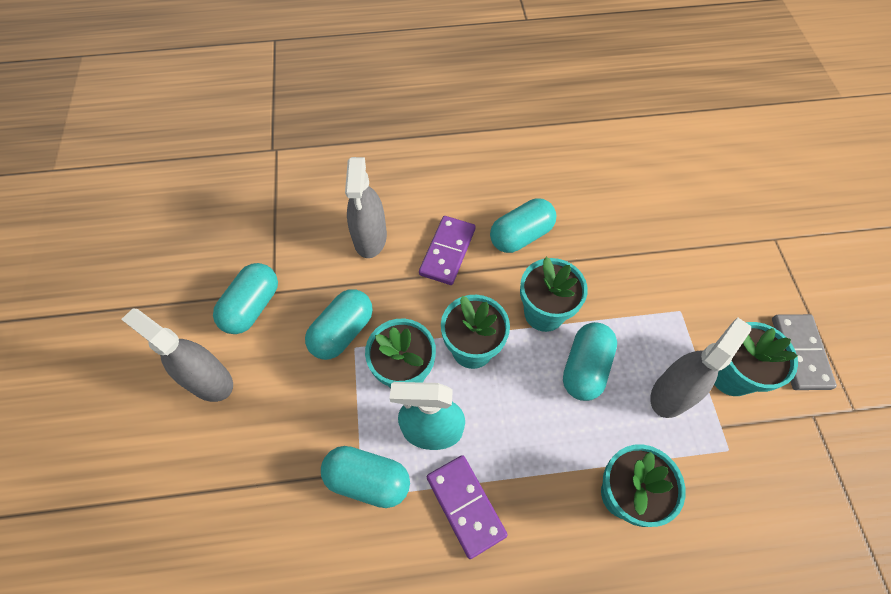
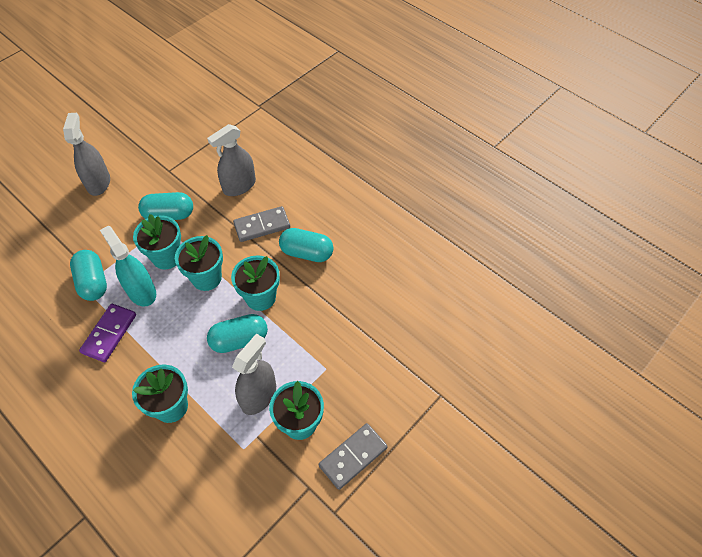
camera: 50 degrees right, 5 degrees down
turquoise capsule [213,263,278,334] -> none
purple domino [419,216,475,285] -> grey domino [233,206,290,242]
grey spray bottle [650,317,751,418] -> grey spray bottle turned 60 degrees counterclockwise [232,333,276,415]

